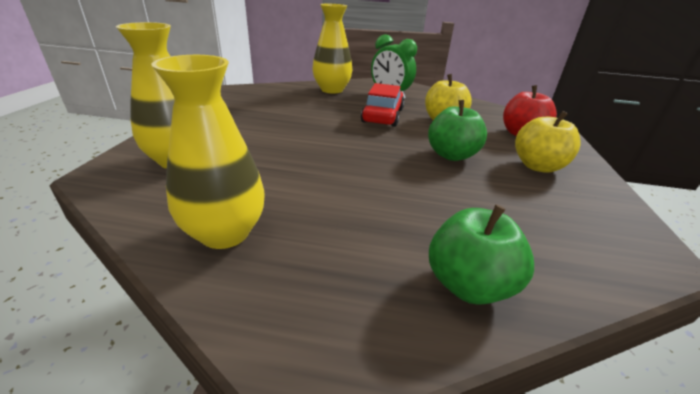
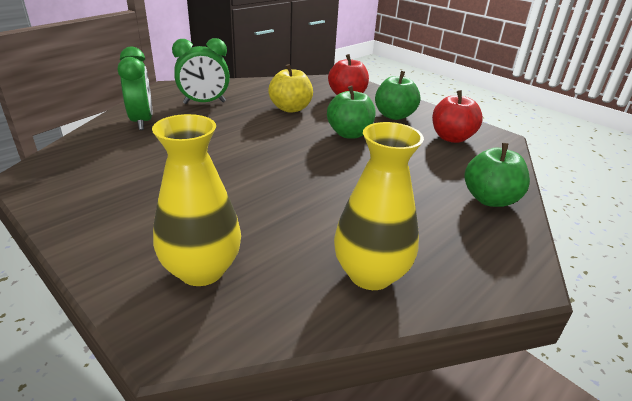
camera: 55 degrees left, 0 degrees up
yellow vase [312,4,352,94] -> green clock [118,47,153,130]
red car [361,83,405,127] -> none
yellow apple [515,111,580,173] -> green apple [375,71,420,120]
none -> red apple [432,90,483,143]

